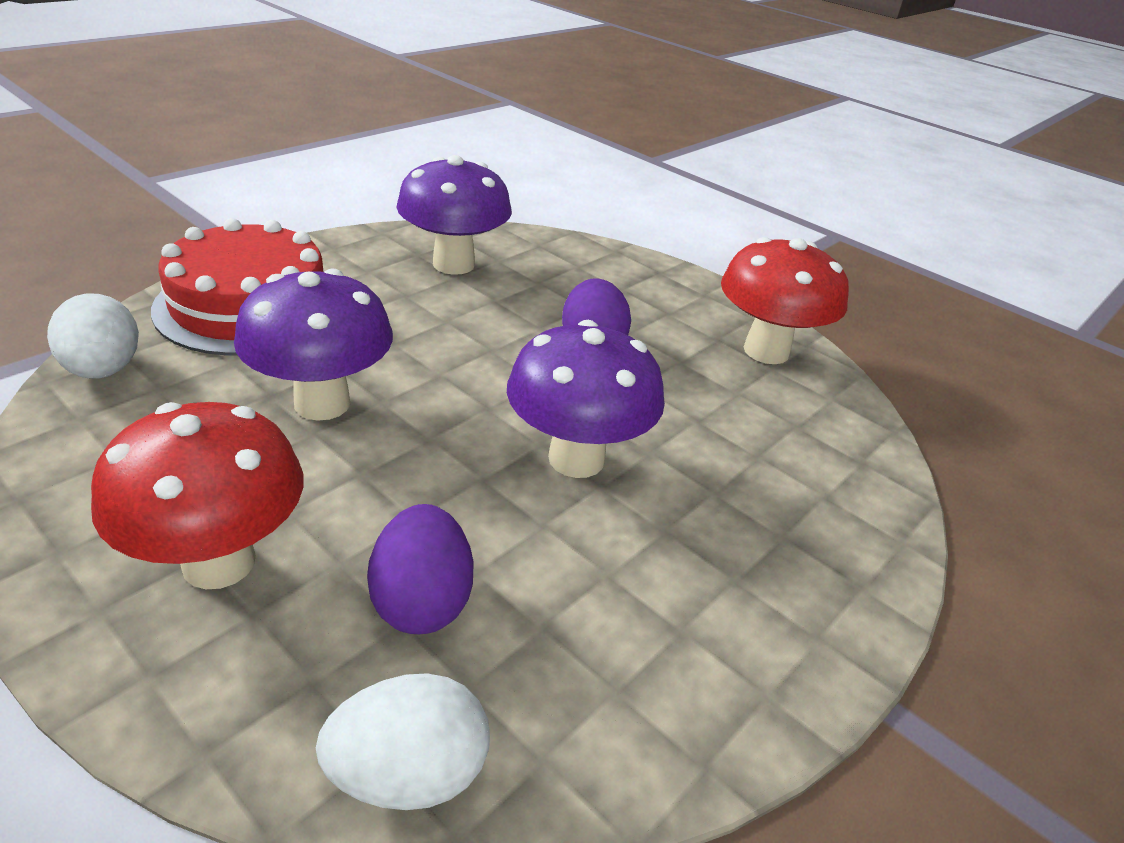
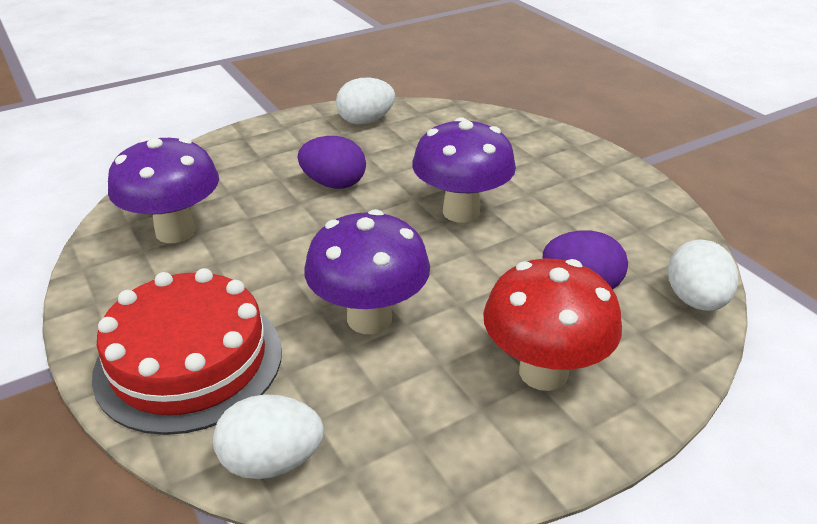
camera: 70 degrees left, 0 degrees up
red mushroom [721,237,849,364] -> white egg [336,77,395,124]

